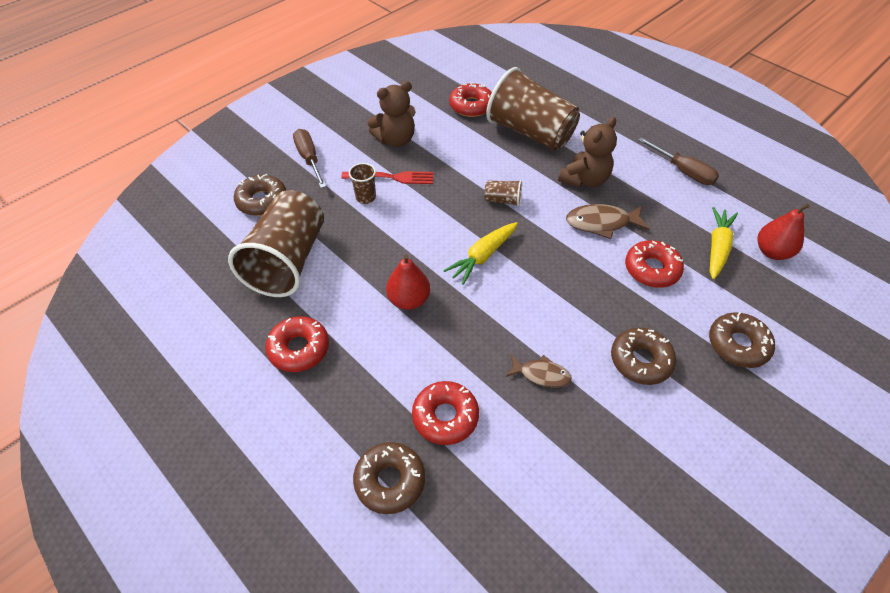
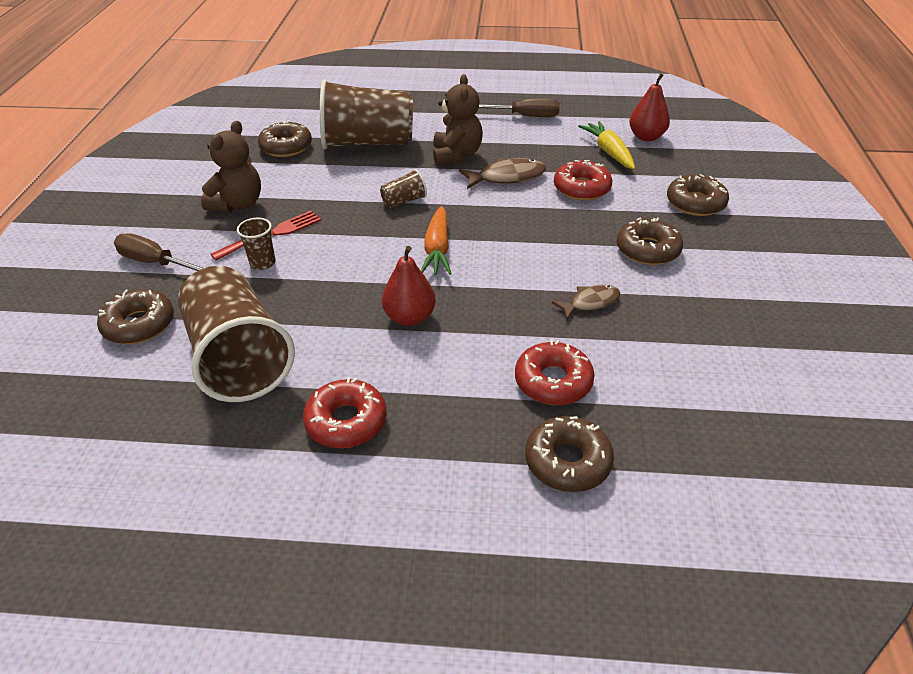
camera: 40 degrees left, 10 degrees down
yellow carrot [443,222,518,285] -> orange carrot [421,206,452,275]
red donut [449,82,492,117] -> brown donut [258,120,312,157]
brown fish [566,204,650,239] -> brown fish turned 150 degrees counterclockwise [459,158,546,189]

